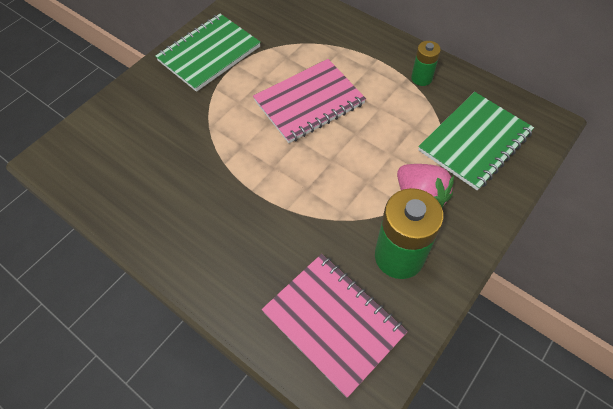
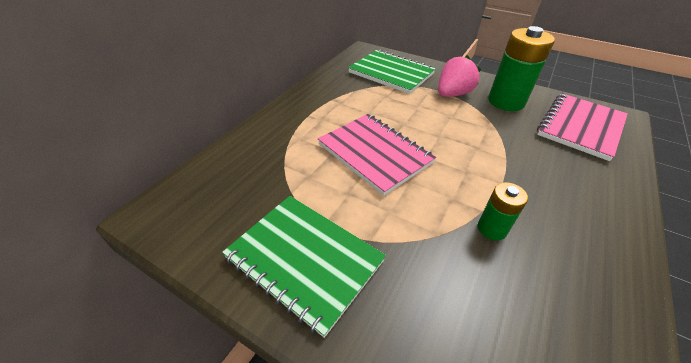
camera: 100 degrees left, 15 degrees down
green battery [411,41,441,86] -> green battery moved to [478,182,528,241]

